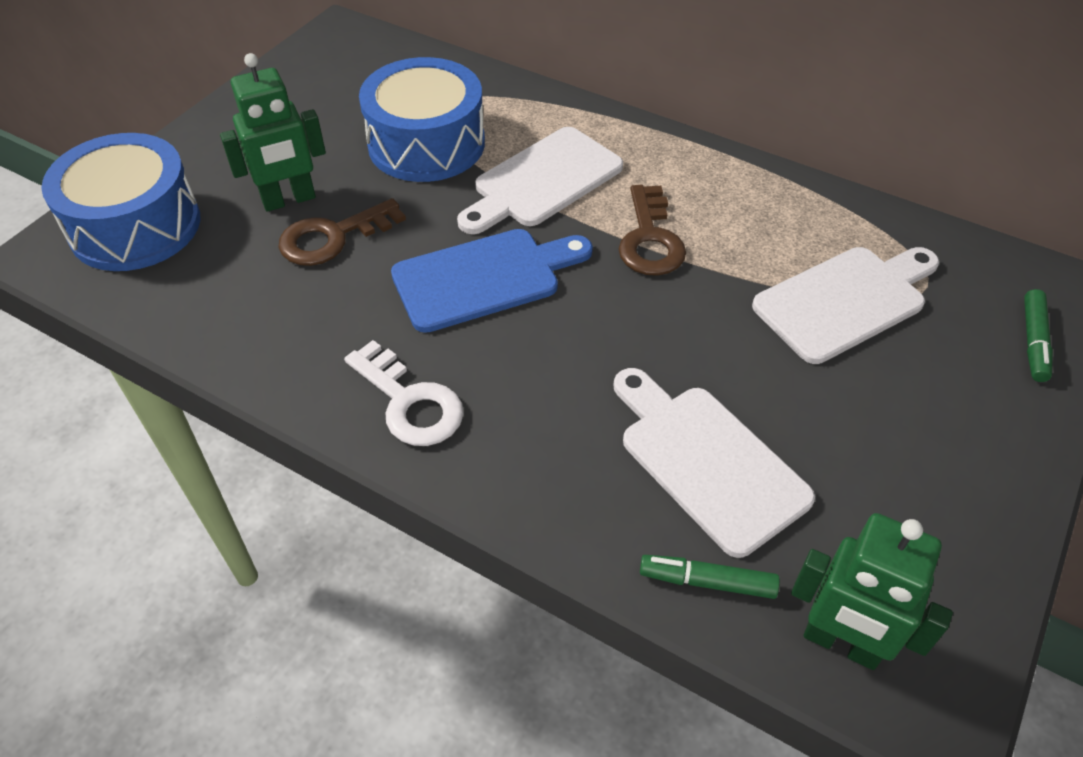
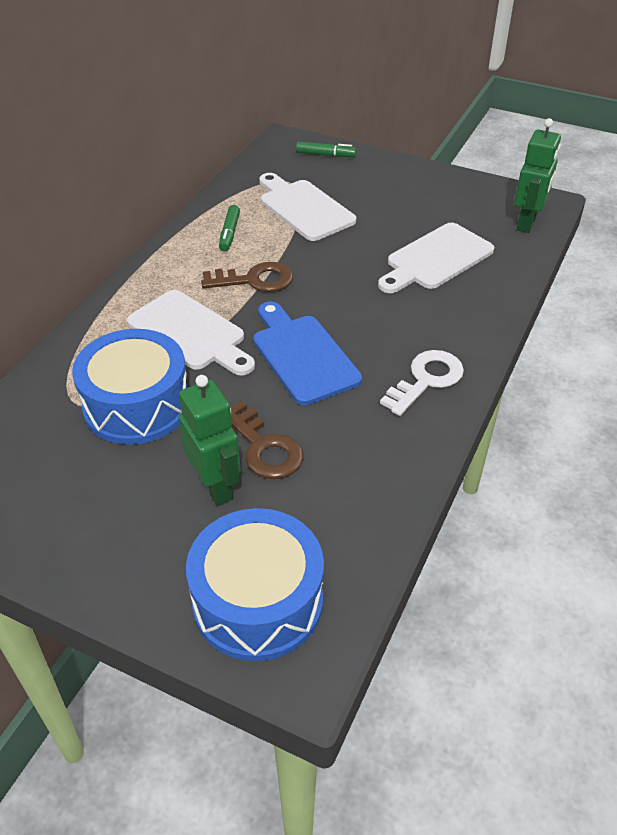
camera: 95 degrees left, 5 degrees down
green marker [640,555,780,599] -> green marker moved to [219,205,240,252]

